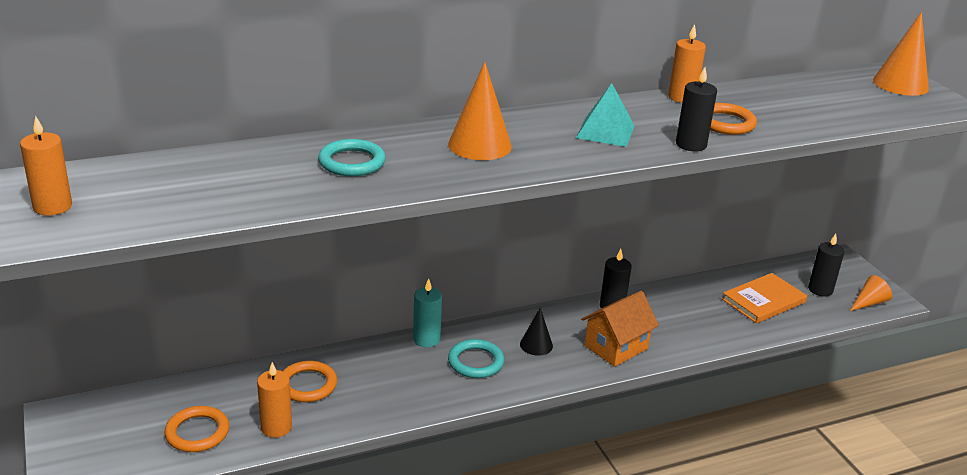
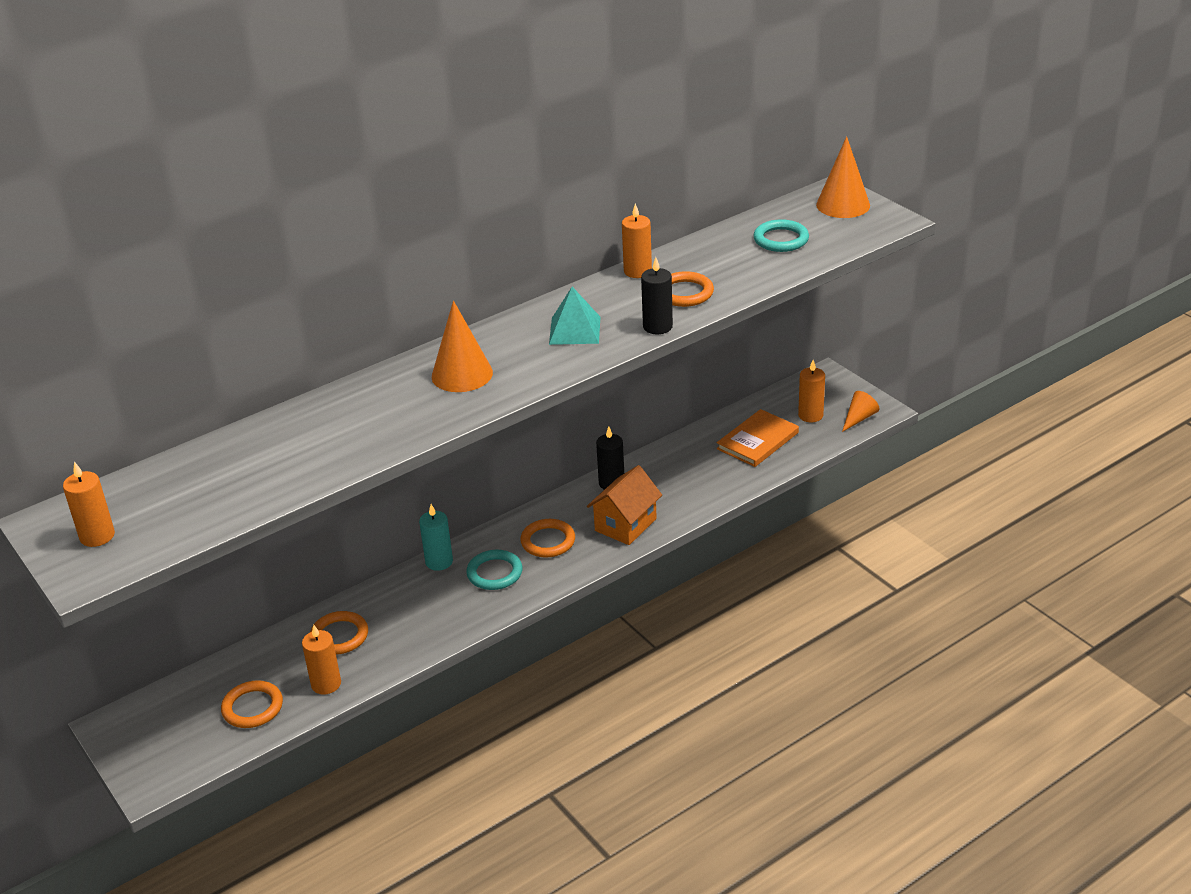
camera: 10 degrees left, 5 degrees up
turquoise ring [318,139,386,176] -> turquoise ring moved to [753,219,809,252]
black cone [520,308,553,356] -> orange ring [520,519,575,558]
black candle [808,234,845,297] -> orange candle [798,360,825,422]

